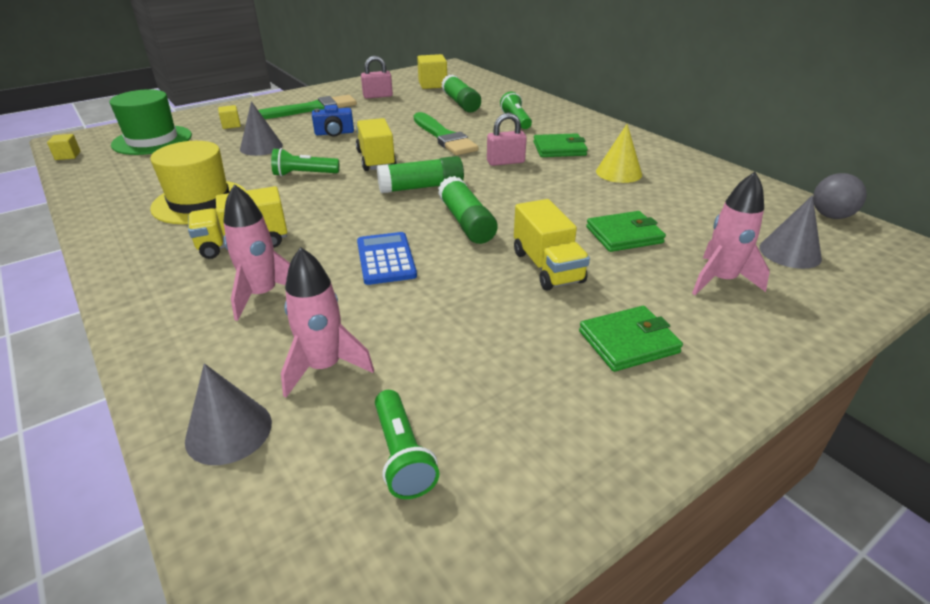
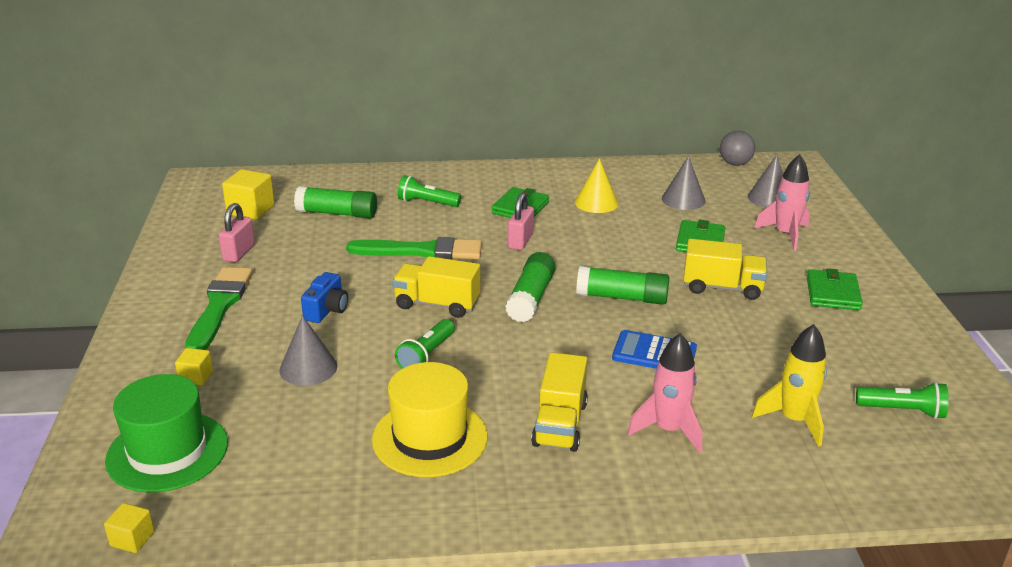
camera: 60 degrees left, 5 degrees down
grey cone [185,363,272,465] -> grey cone moved to [662,156,705,210]
pink rocket [281,247,374,397] -> yellow rocket [752,324,827,447]

